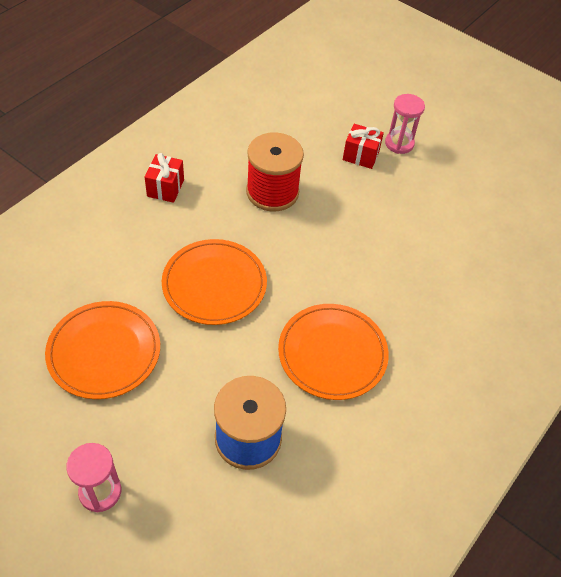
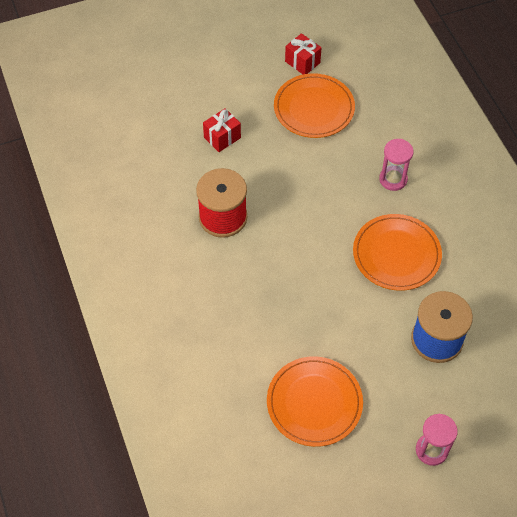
camera: 55 degrees left, 5 degrees up
red gift [145,153,184,203] -> red gift moved to [285,33,322,74]
orange plate [162,239,267,325] -> orange plate moved to [274,73,355,138]
pink hourglass [385,94,425,154] -> pink hourglass moved to [379,139,414,191]

